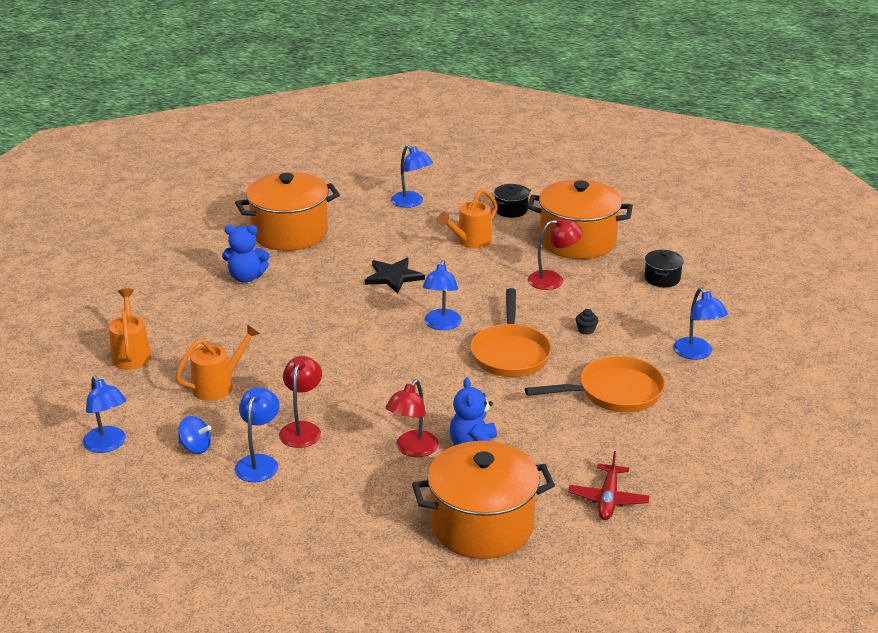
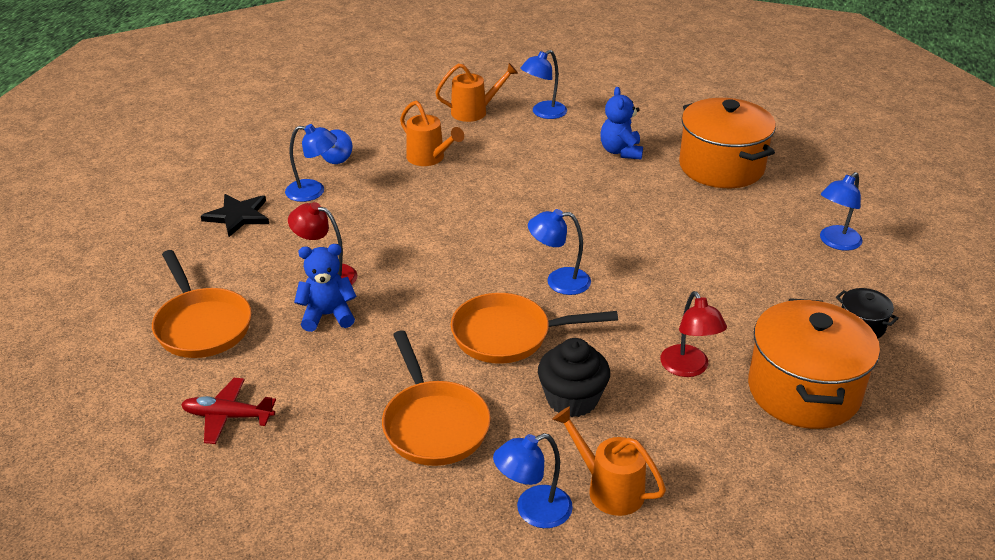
camera: 85 degrees right, 5 degrees up
blue lamp [83,375,126,453] -> blue lamp moved to [521,50,567,119]
red lamp [279,356,322,448] -> none
black star [365,258,425,294] -> black star moved to [201,194,269,237]
orange pot [412,441,555,559] -> orange pan [152,250,252,358]
orange watering can [437,189,498,248] -> orange watering can moved to [552,407,666,516]
black cupcake [576,309,599,335] -> black cupcake [538,338,610,417], size x2.37
black pot [644,250,684,287] -> none

